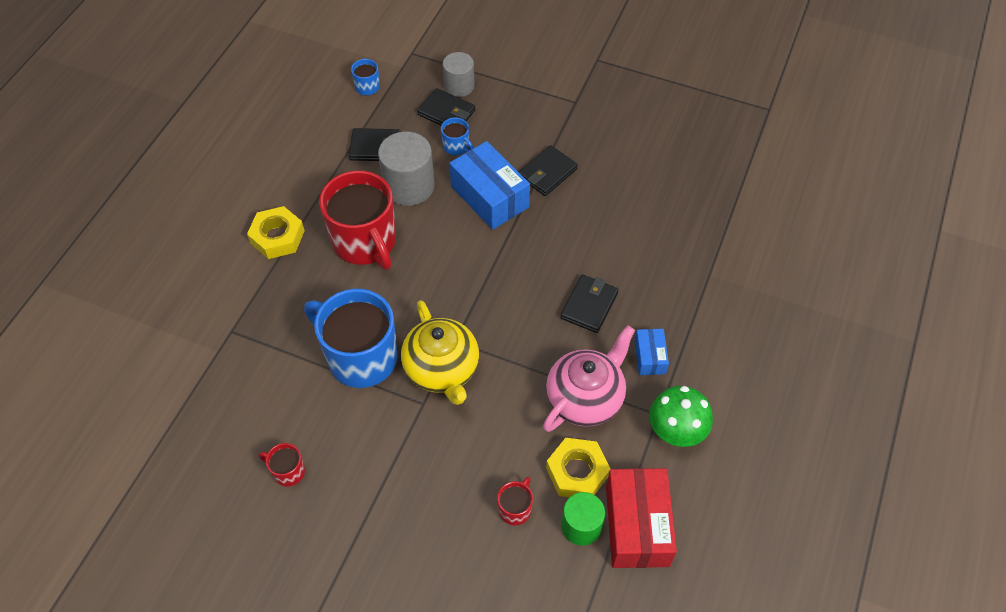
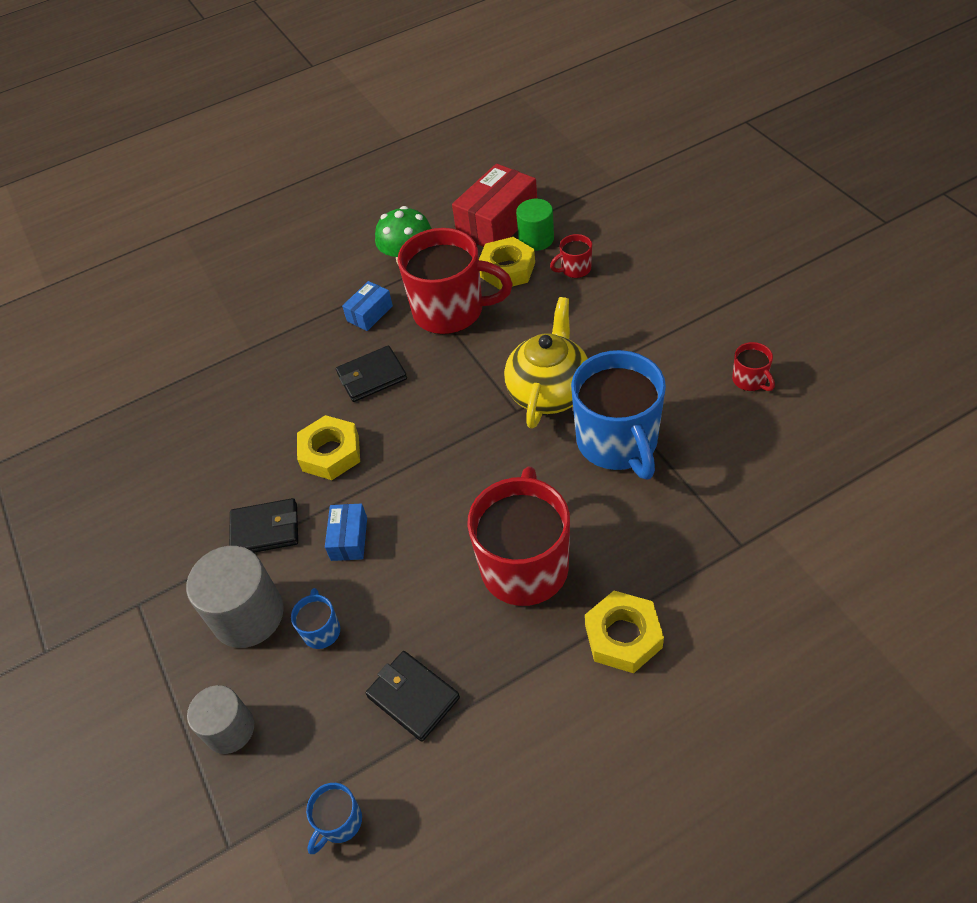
camera: 135 degrees left, 5 degrees down
grey cylinder [378,131,435,206] -> grey cylinder moved to [186,546,284,648]
black wallet [417,88,475,125] -> none
blue box [449,141,530,230] -> blue box [325,503,367,561], size x0.52
pink teapot [543,325,635,432] -> red mug [397,228,513,334]
none -> yellow nut [297,415,360,480]

